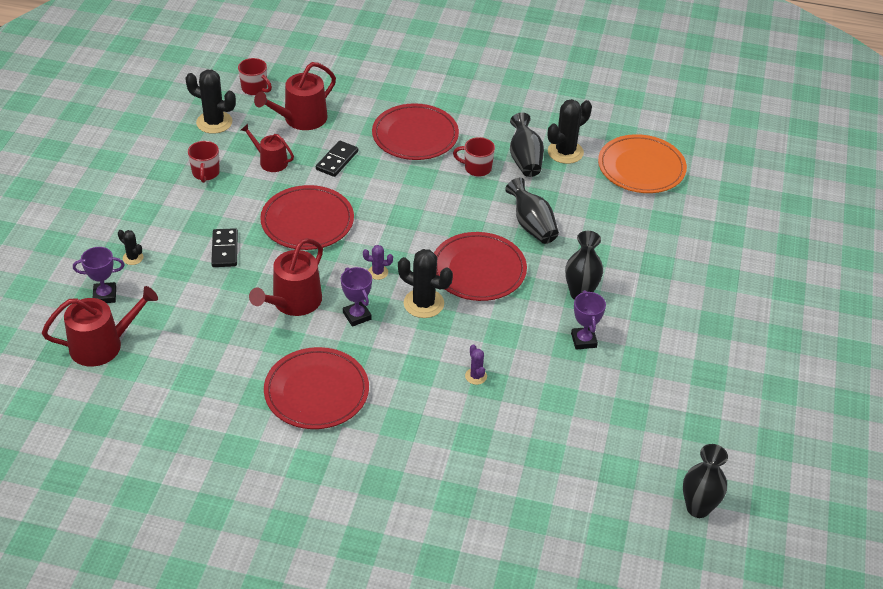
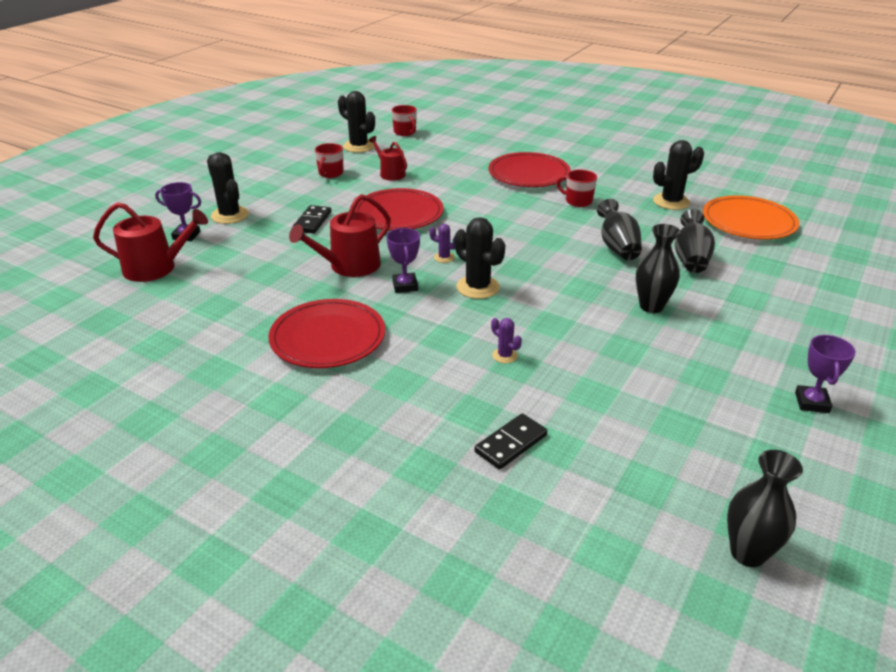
camera: 20 degrees right, 10 degrees down
black cactus [118,230,143,265] -> black cactus [207,152,249,224], size x1.94
red watering can [254,62,336,130] -> none
black domino [316,141,358,177] -> black domino moved to [474,413,547,470]
red plate [434,232,527,301] -> none
purple cactus [465,344,487,385] -> purple cactus turned 45 degrees counterclockwise [491,318,522,363]
black vase [510,112,544,177] -> black vase moved to [675,209,715,273]
purple trophy [571,290,606,350] -> purple trophy moved to [795,335,856,413]

